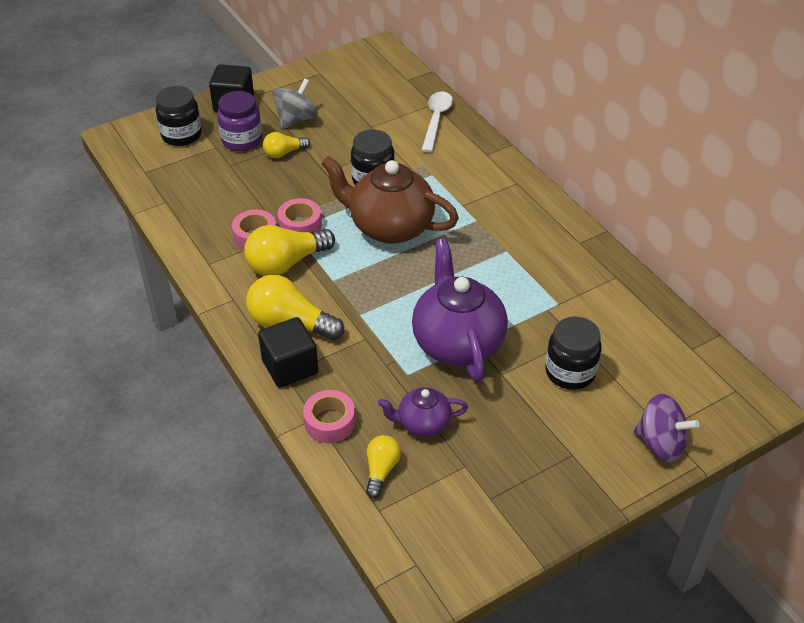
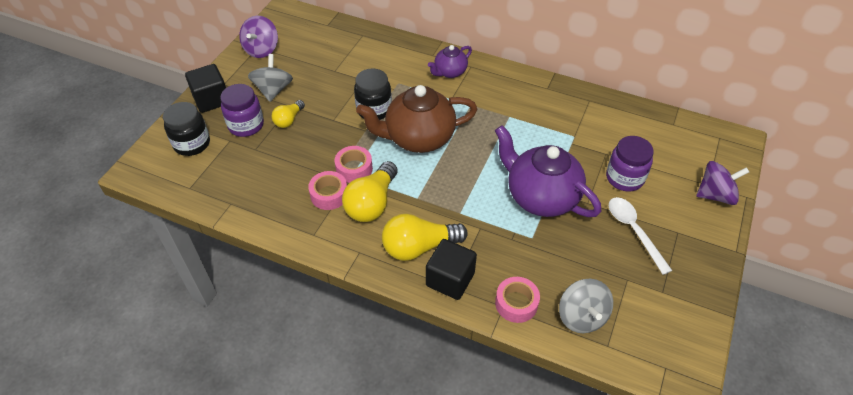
camera: 35 degrees left, 5 degrees up
yellow light bulb [366,435,401,498] -> grey spinning top [559,279,613,333]
purple teapot [378,387,468,437] -> purple teapot moved to [428,45,472,78]
white spoon [422,92,453,153] -> white spoon moved to [609,197,672,275]
black jar [545,316,602,390] -> purple jar [606,136,654,192]
none -> purple spinning top [239,16,278,58]

